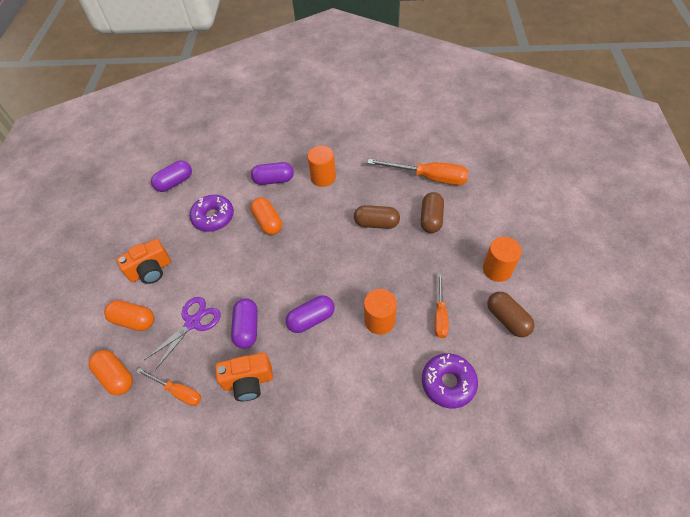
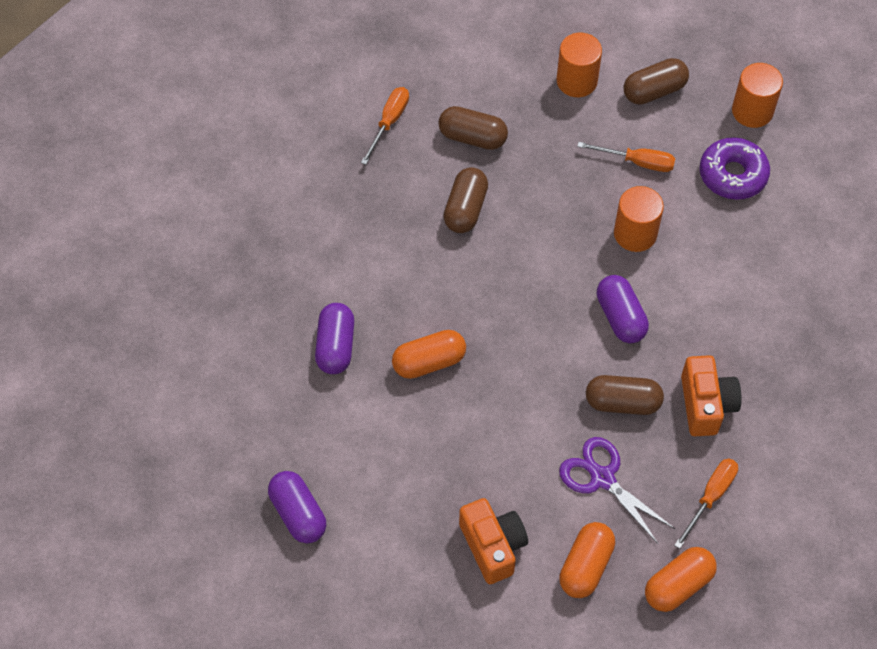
camera: 85 degrees left, 5 degrees up
purple donut [190,195,234,232] -> none
purple capsule [231,299,258,349] -> brown capsule [586,375,664,415]
orange cylinder [307,146,336,187] -> orange cylinder moved to [732,63,783,128]
orange screwdriver [367,159,469,185] -> orange screwdriver [361,87,409,165], size x0.59

